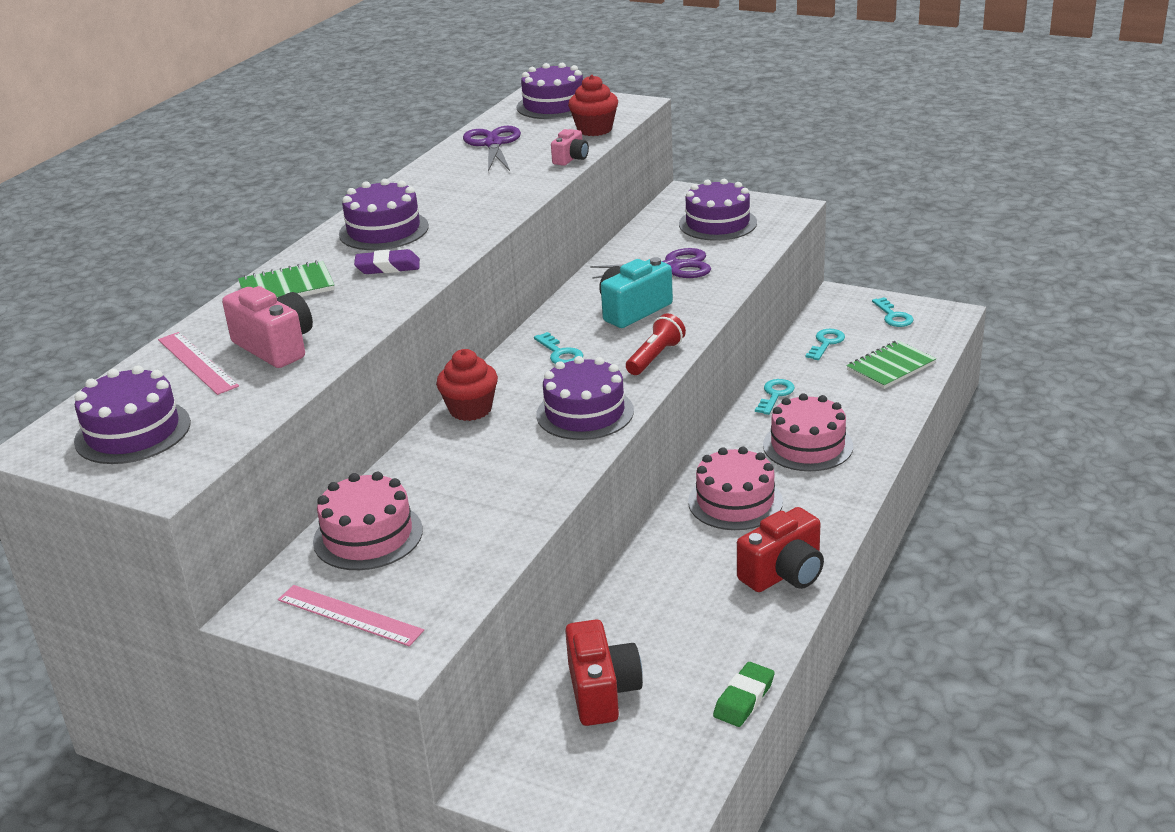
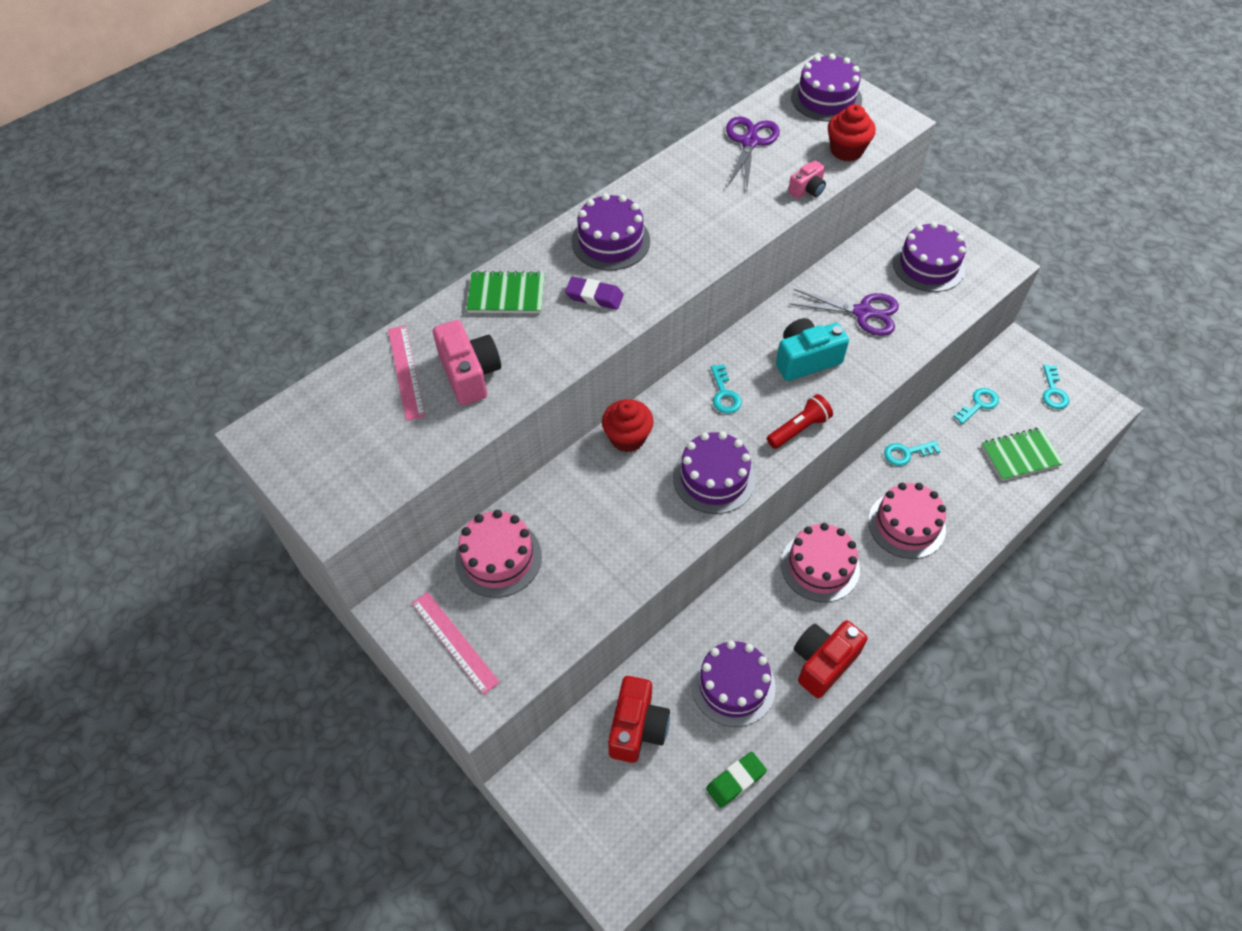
camera: 20 degrees right, 25 degrees up
purple cake [74,365,191,464] -> purple cake moved to [691,641,776,727]
red camera [737,507,824,592] -> red camera turned 150 degrees clockwise [794,620,867,698]
turquoise key [755,379,795,415] -> turquoise key turned 150 degrees counterclockwise [884,441,941,466]

